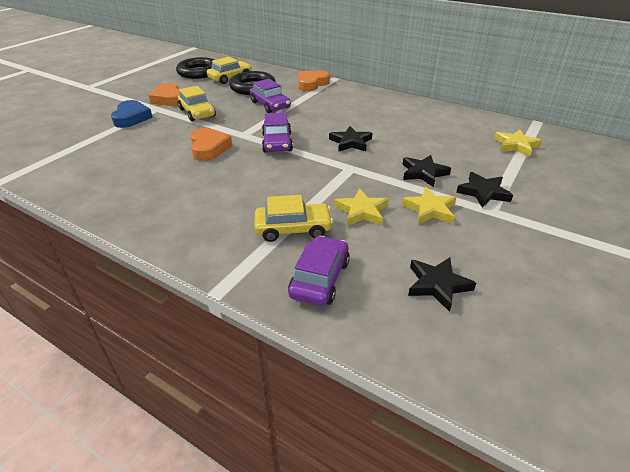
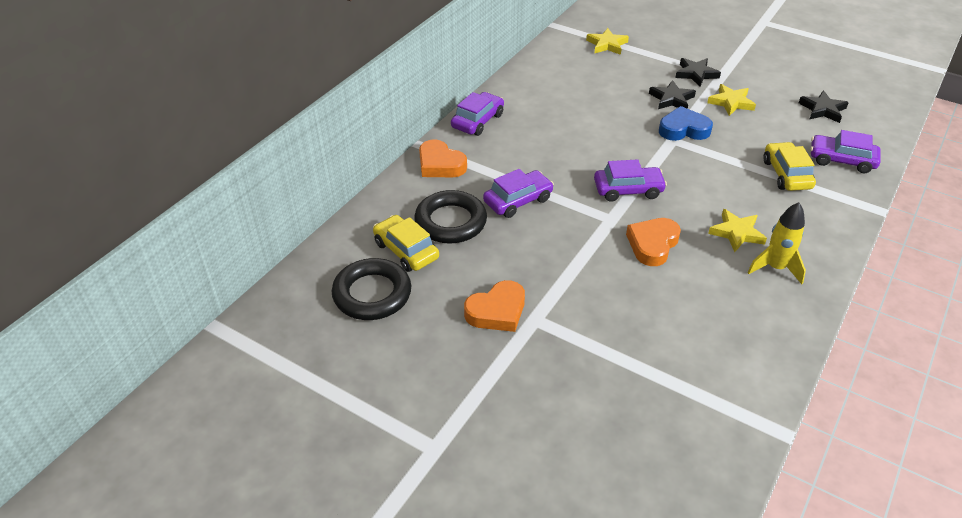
camera: 90 degrees left, 5 degrees up
blue heart [111,100,153,128] -> blue heart moved to [659,106,713,141]
yellow car [178,86,216,122] -> none
orange heart [190,128,232,161] -> orange heart turned 45 degrees counterclockwise [626,218,681,266]
black star [329,126,372,152] -> none
yellow star [334,188,389,226] -> yellow star moved to [708,209,767,252]
none -> purple car [451,92,504,136]
none -> yellow rocket [747,202,806,284]

